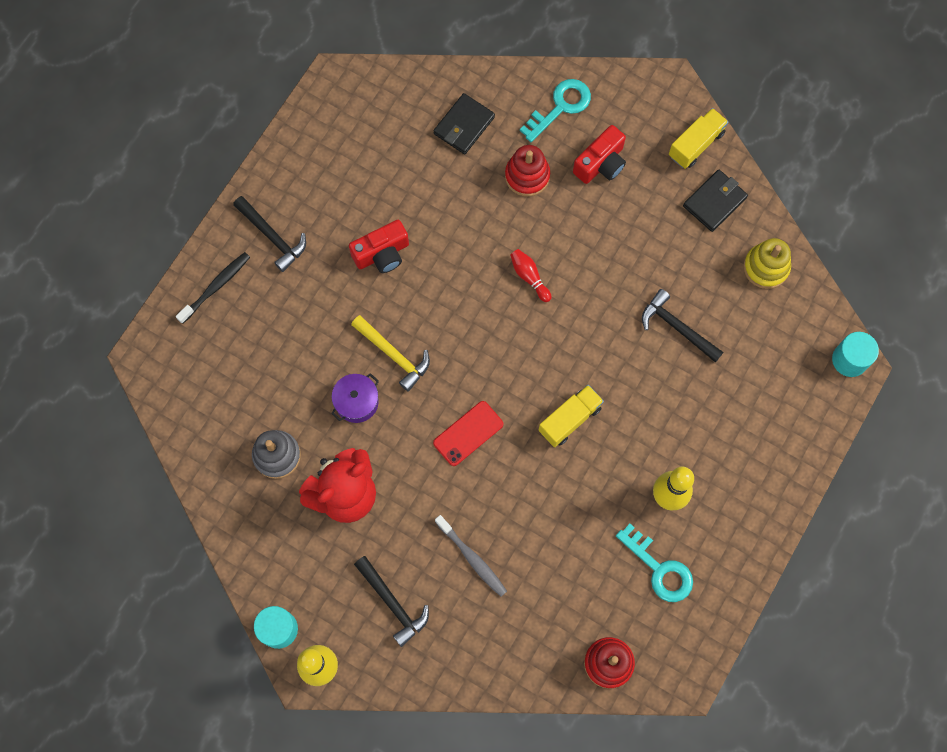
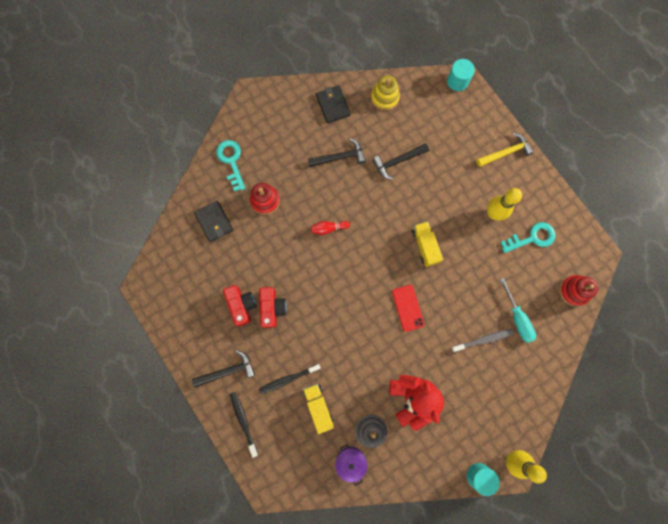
camera: 65 degrees left, 5 degrees up
purple pot [331,373,379,423] -> purple pot moved to [335,444,368,486]
yellow hammer [351,315,430,392] -> yellow hammer moved to [476,132,534,167]
black hammer [354,556,429,647] -> black hammer moved to [308,138,366,167]
red camera [573,125,626,184] -> red camera moved to [223,285,257,326]
yellow truck [669,108,728,169] -> yellow truck moved to [303,384,334,434]
none -> black toothbrush [259,364,321,394]
none -> turquoise screwdriver [500,278,536,343]

